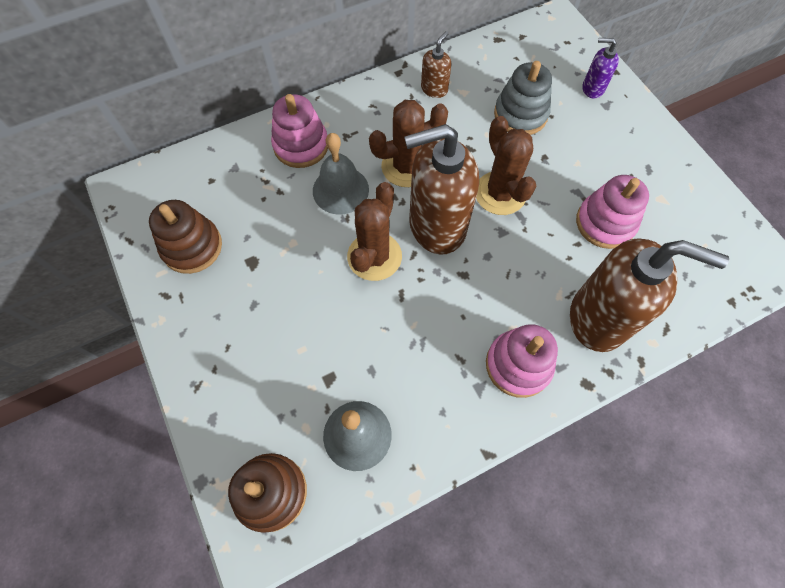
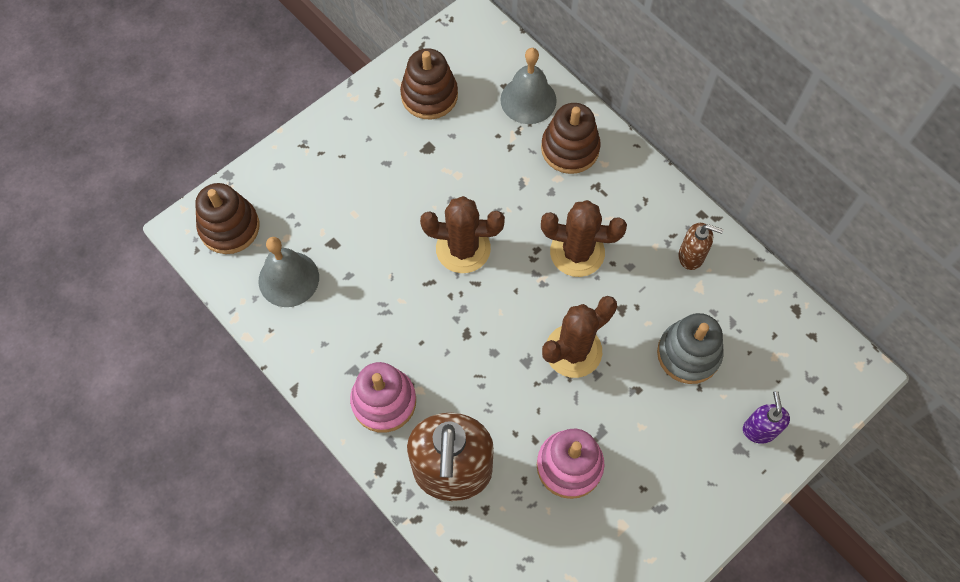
camera: 75 degrees right, 0 degrees up
pink stacking toy [271,94,328,168] -> brown stacking toy [541,103,601,174]
grey bell [313,133,369,215] -> grey bell moved to [500,48,557,124]
brown cactus [369,100,448,187] -> brown cactus turned 45 degrees counterclockwise [541,200,627,277]
brown soap dispenser [404,124,479,255] -> none

